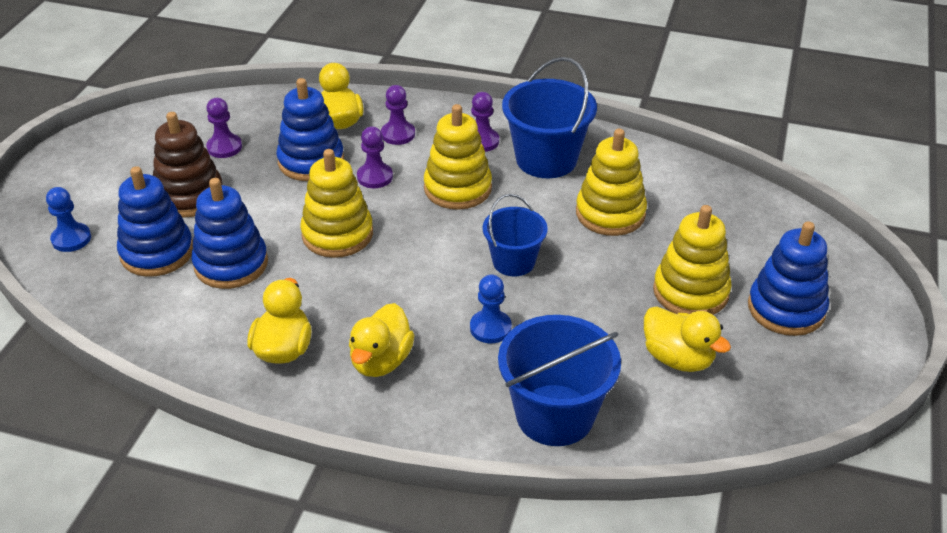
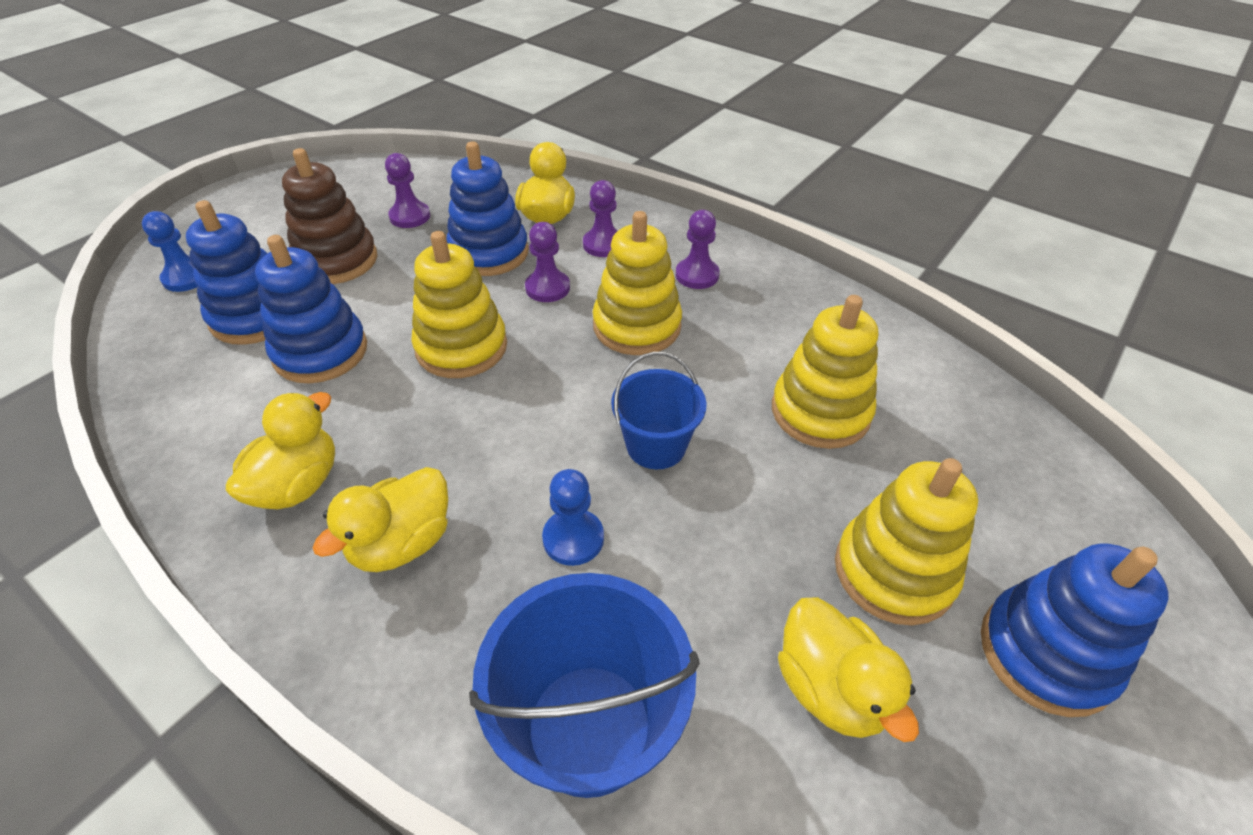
camera: 20 degrees right, 5 degrees up
blue bucket [502,57,597,178] -> none

